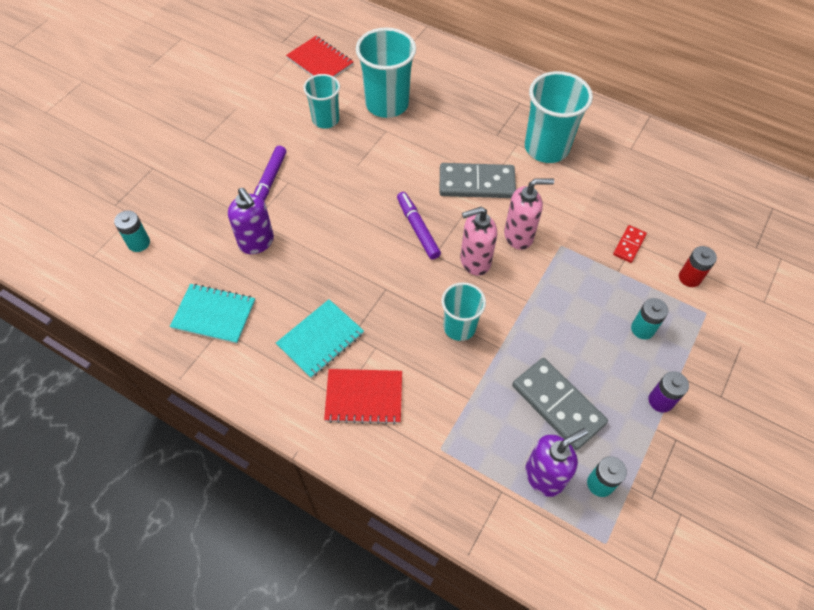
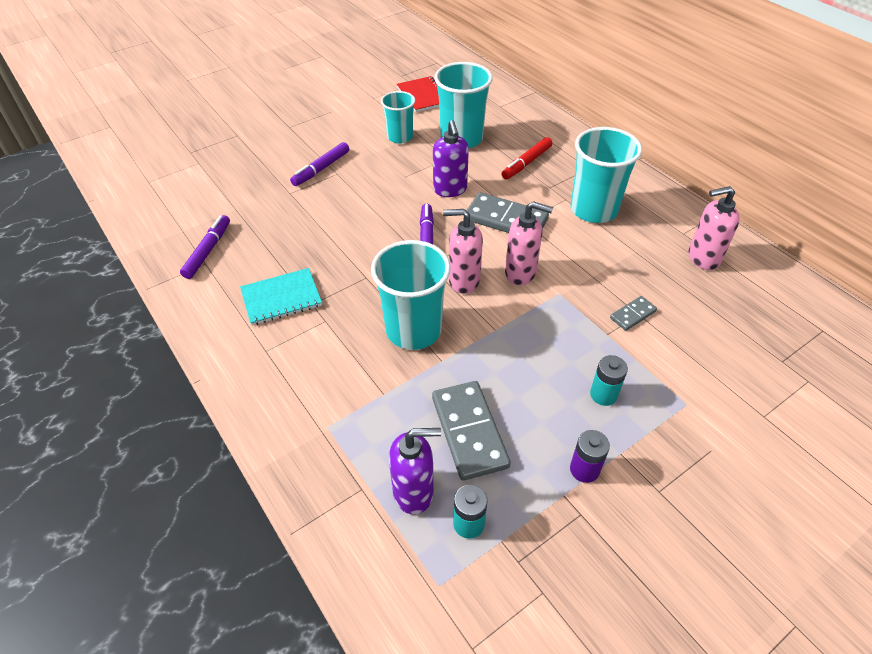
camera: 25 degrees right, 10 degrees down
turquoise battery [114,210,150,252] -> none
turquoise notebook [170,283,255,344] -> purple marker [180,215,230,279]
purple soap dispenser [228,188,274,254] -> purple soap dispenser moved to [433,120,469,197]
red notebook [324,369,402,425] -> none
turquoise cup [442,282,486,341] -> turquoise cup [371,240,451,350], size x1.63
red domino [613,225,647,263] -> grey domino [610,296,657,331]
red battery [679,246,717,287] -> none
none -> red marker [501,137,552,179]
none -> pink soap dispenser [688,186,740,270]

